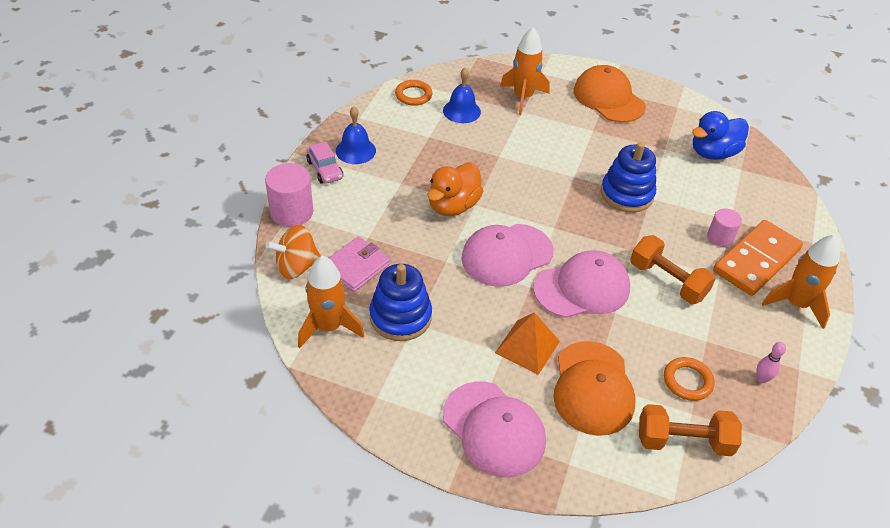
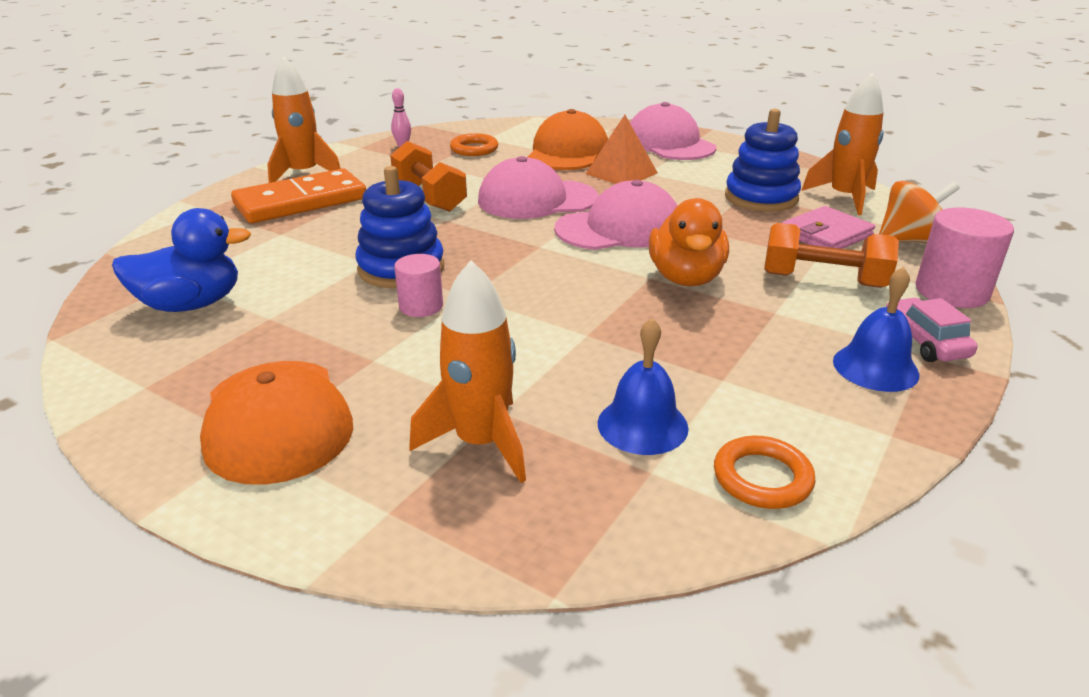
camera: 165 degrees left, 15 degrees down
orange duck [428,162,483,216] -> orange duck turned 135 degrees clockwise [649,198,729,286]
orange dumbbell [639,404,742,456] -> orange dumbbell moved to [764,223,899,288]
pink cylinder [707,208,742,247] -> pink cylinder moved to [394,254,443,317]

